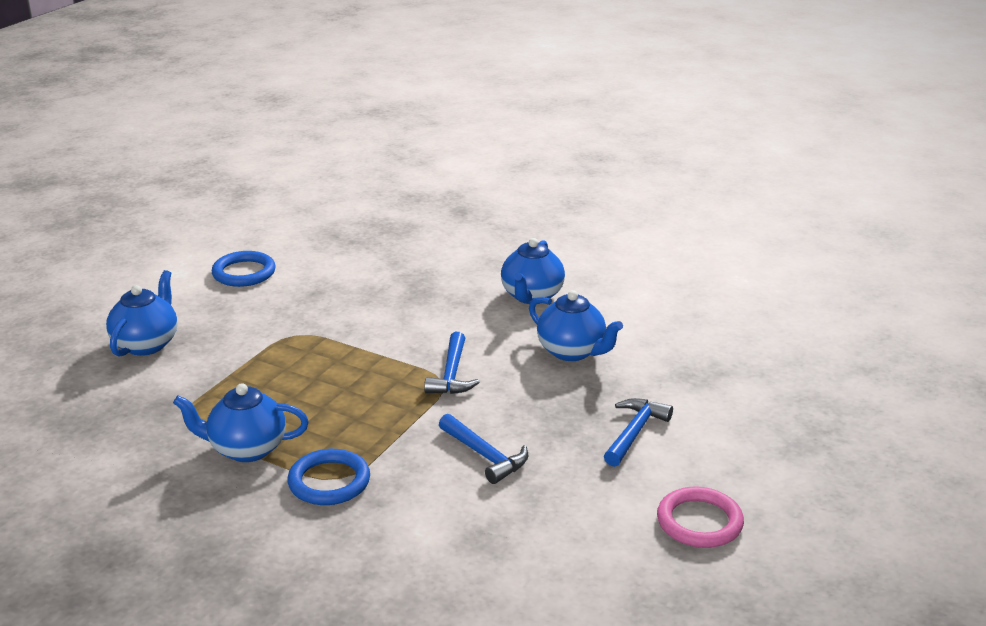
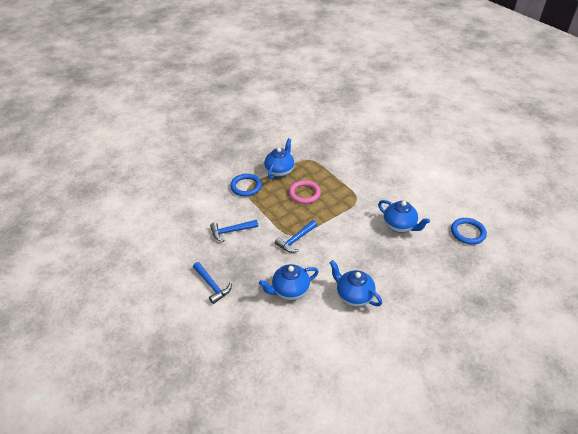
camera: 115 degrees right, 15 degrees up
blue teapot [106,270,177,357] -> blue teapot moved to [378,200,430,233]
blue ring [212,251,276,287] -> blue ring moved to [451,218,487,245]
blue hammer [424,332,480,394] -> blue hammer turned 75 degrees counterclockwise [275,220,317,253]
pink ring [657,487,744,548] -> pink ring moved to [289,180,321,204]

